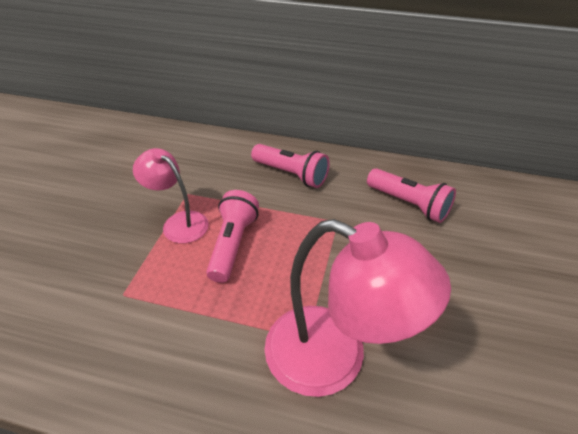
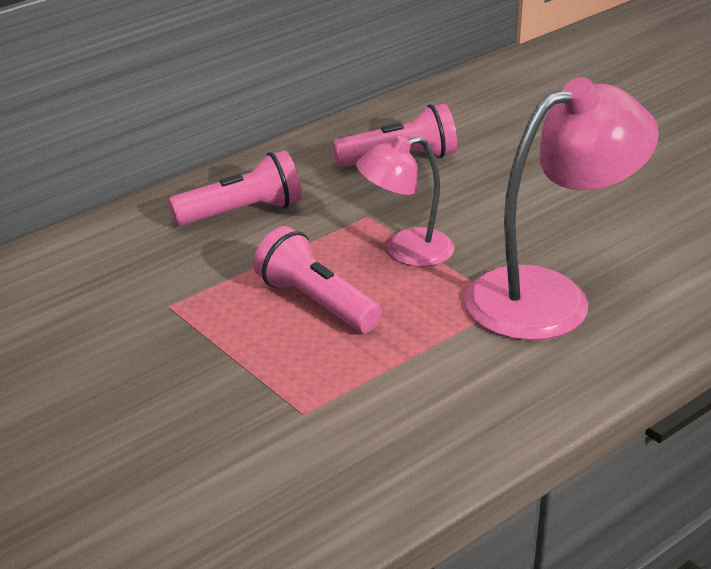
camera: 55 degrees left, 10 degrees down
pink lamp [133,148,209,243] -> pink lamp moved to [356,136,454,267]

